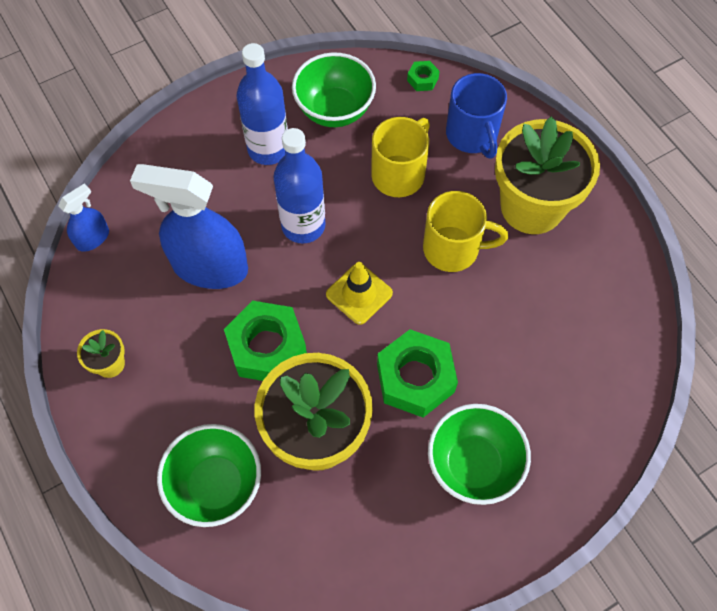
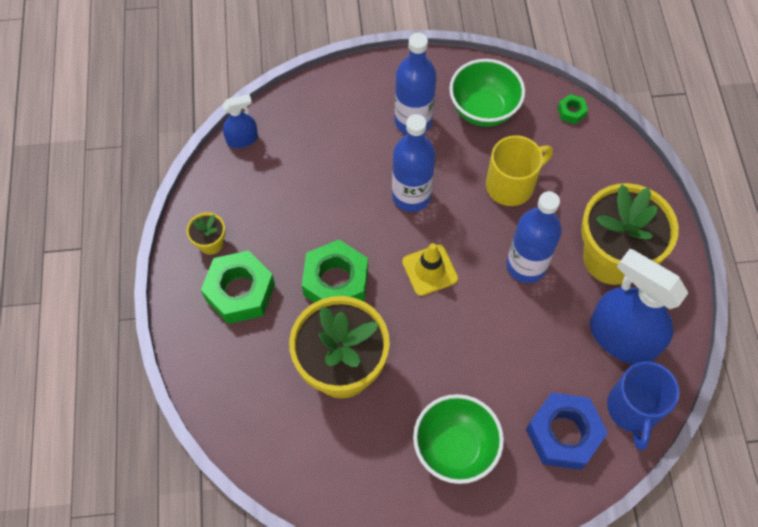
camera: 25 degrees right, 0 degrees up
blue spray bottle [130,164,248,289] -> blue spray bottle moved to [590,249,688,364]
green bowl [157,424,261,527] -> none
green nut [377,329,458,418] -> green nut moved to [201,250,275,324]
yellow mug [423,191,508,272] -> blue bottle [507,191,562,283]
blue mug [446,73,507,159] -> blue mug moved to [607,361,680,450]
none -> blue nut [526,393,608,470]

